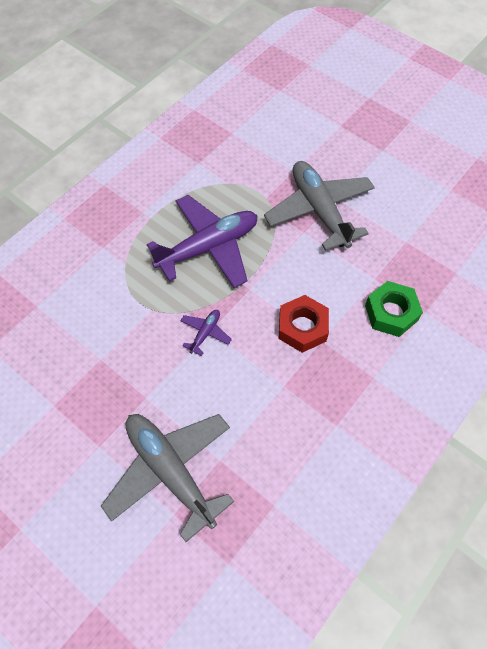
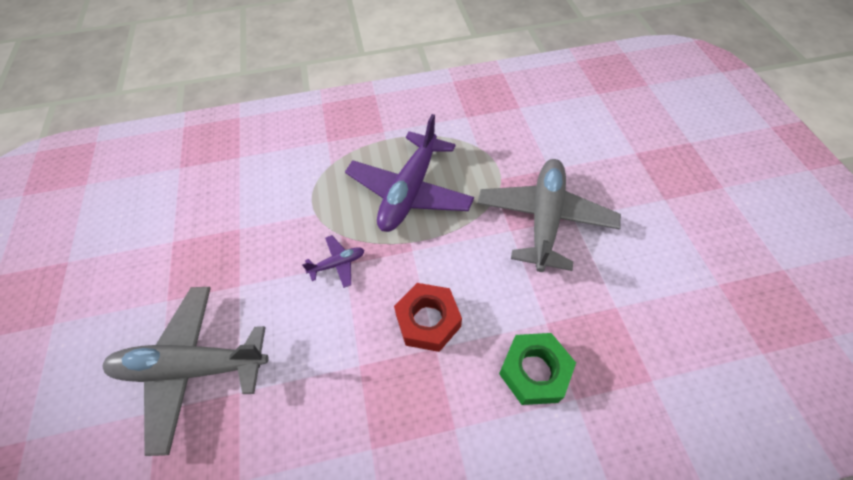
camera: 40 degrees right, 5 degrees down
grey plane [101,414,234,542] -> grey plane turned 90 degrees counterclockwise [103,287,269,456]
purple plane [147,195,258,288] -> purple plane turned 105 degrees clockwise [345,114,474,232]

